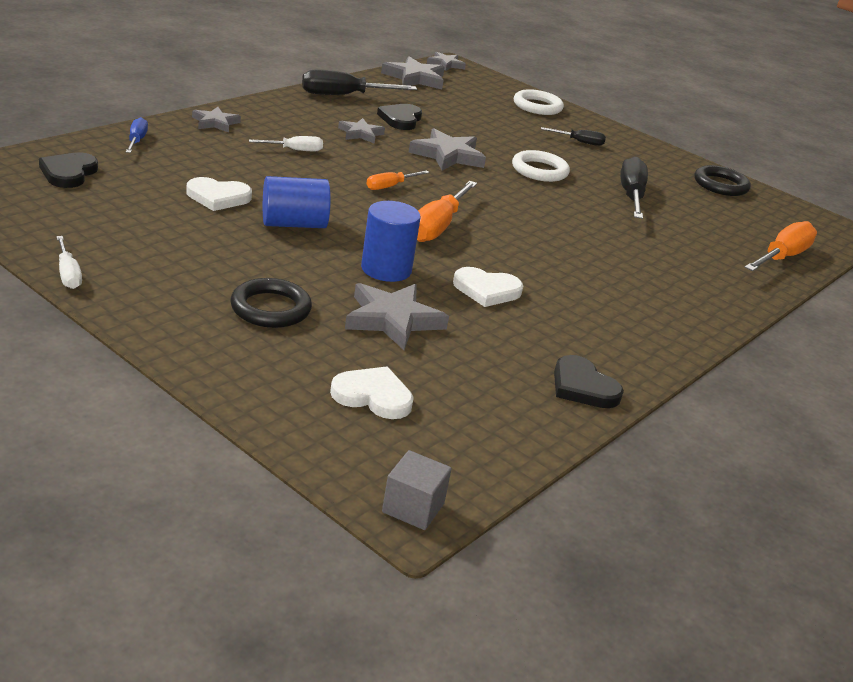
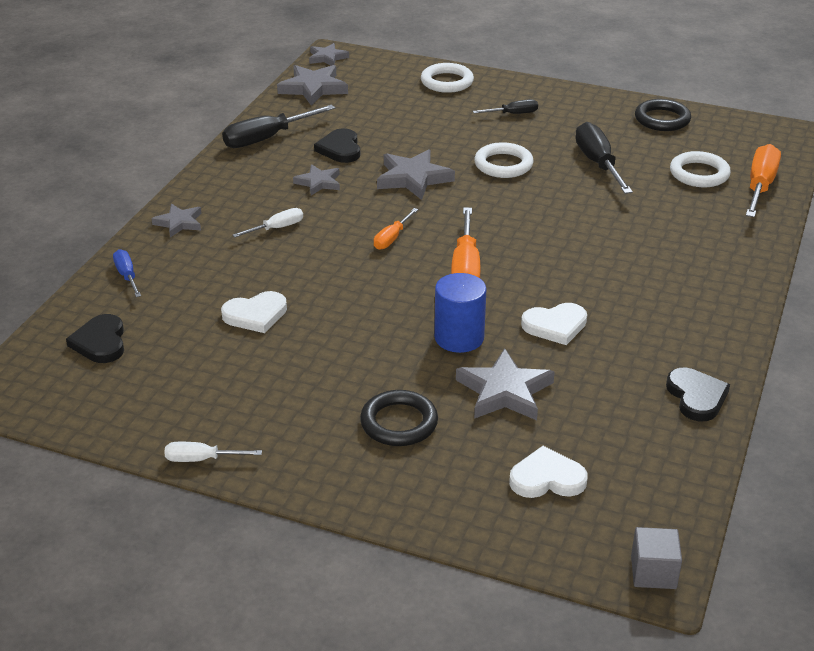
camera: 15 degrees left, 5 degrees up
white screwdriver [56,236,82,289] -> white screwdriver turned 135 degrees clockwise [164,442,262,462]
blue cylinder [263,176,331,228] -> none
black heart [554,355,624,408] -> black heart turned 135 degrees counterclockwise [666,368,730,421]
none -> white ring [670,151,731,187]

